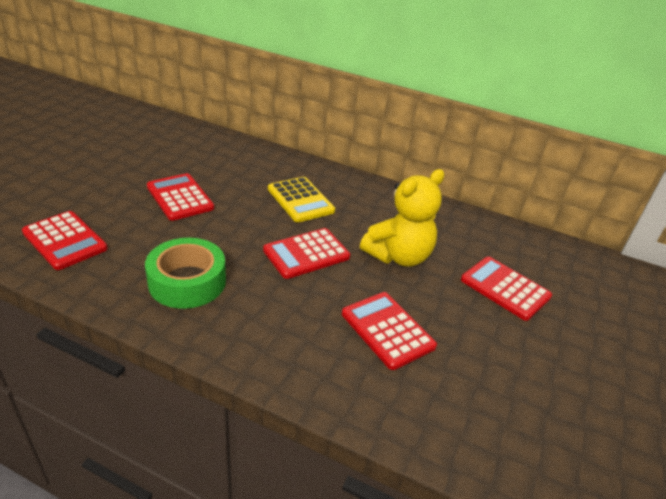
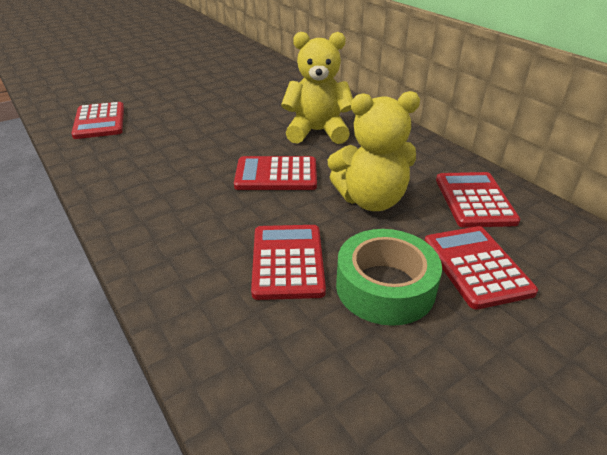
camera: 35 degrees right, 0 degrees up
green tape [145,238,226,309] -> green tape moved to [336,229,442,326]
red calculator [147,173,214,221] -> red calculator moved to [436,172,521,228]
yellow calculator [268,177,335,222] -> yellow teddy bear [281,32,353,144]

